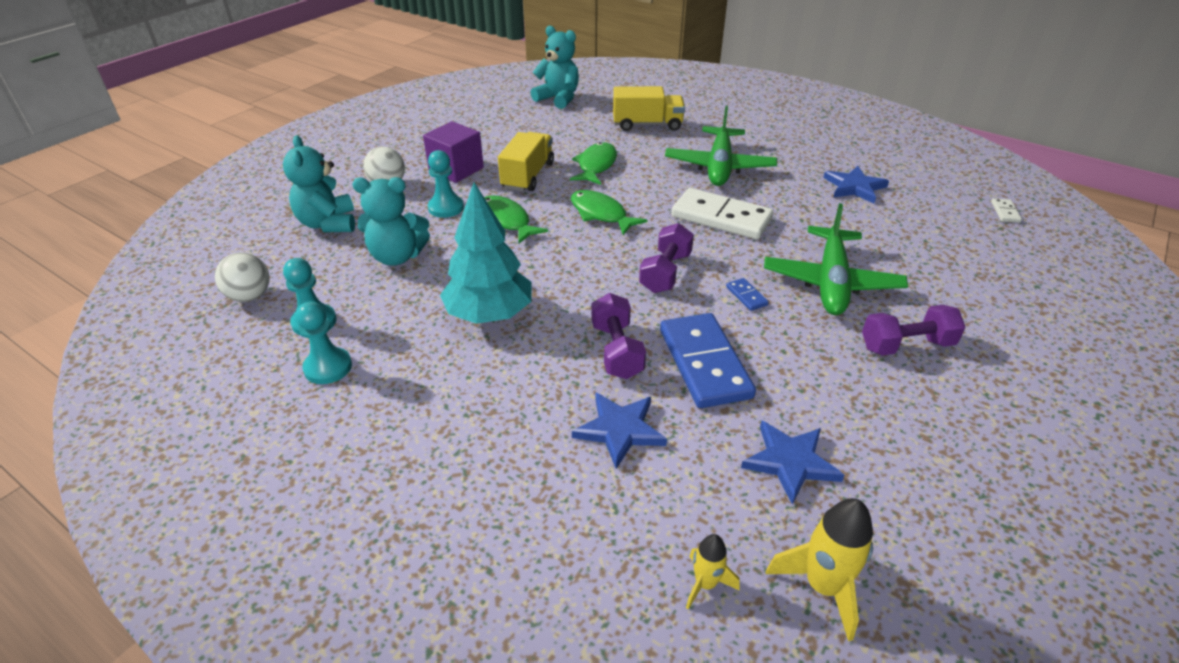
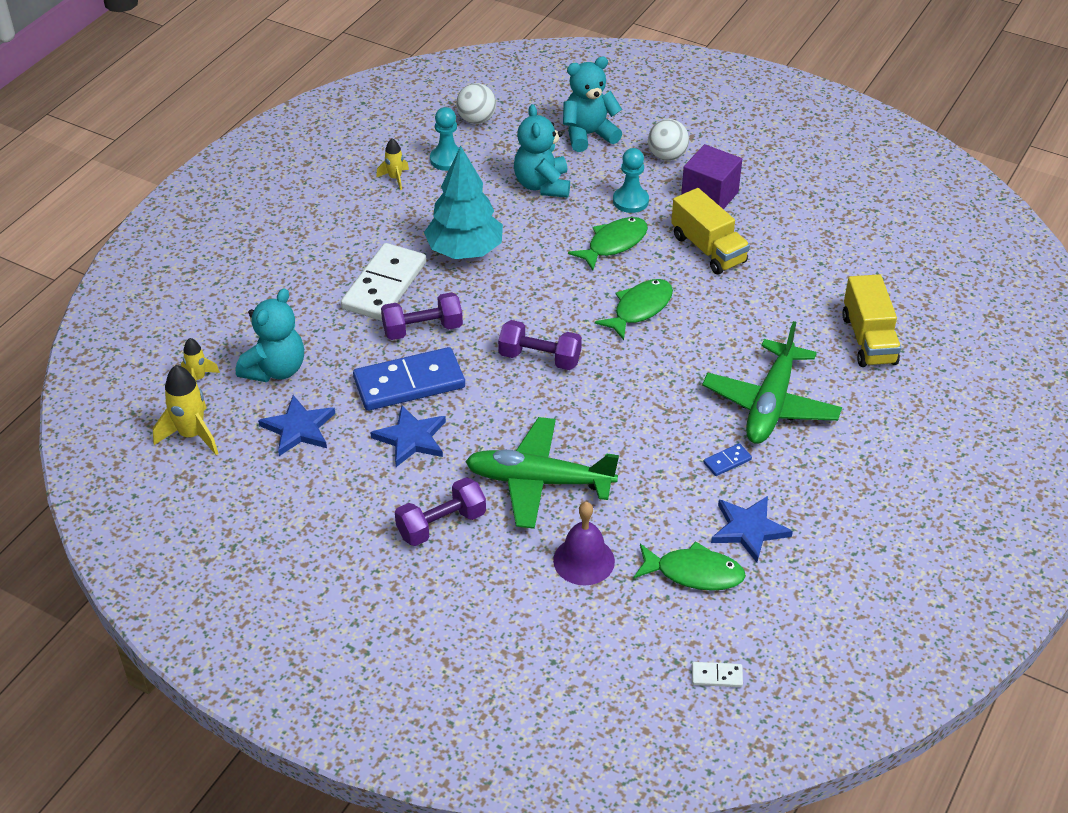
camera: 85 degrees right, 5 degrees up
turquoise pawn [296,301,352,384] -> yellow rocket [376,138,409,190]
yellow truck [498,132,554,192] -> yellow truck turned 45 degrees clockwise [671,188,750,274]
turquoise teddy bear [530,25,579,109] -> turquoise teddy bear moved to [236,288,304,382]
green fish [570,142,617,185] -> green fish moved to [633,541,746,591]
blue star [572,392,667,469] -> blue star moved to [370,405,446,467]
green plane [665,106,777,186] -> green plane turned 75 degrees counterclockwise [702,321,842,444]
white domino [671,188,774,240] -> white domino moved to [341,243,426,321]
blue domino [726,278,769,311] -> blue domino moved to [704,443,752,476]
purple dumbbell [862,305,966,356] -> purple dumbbell turned 75 degrees clockwise [395,477,486,546]
none -> purple bell [553,502,615,585]

